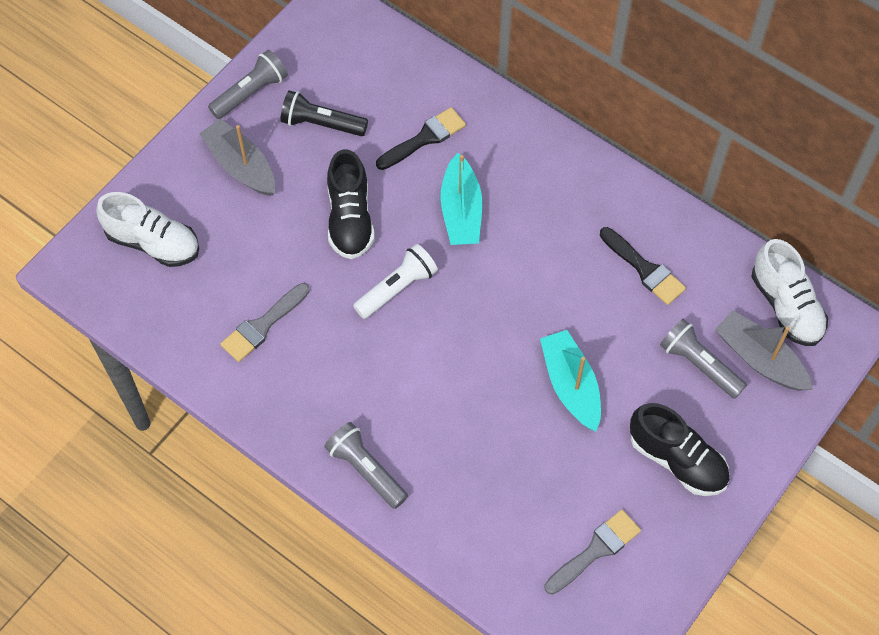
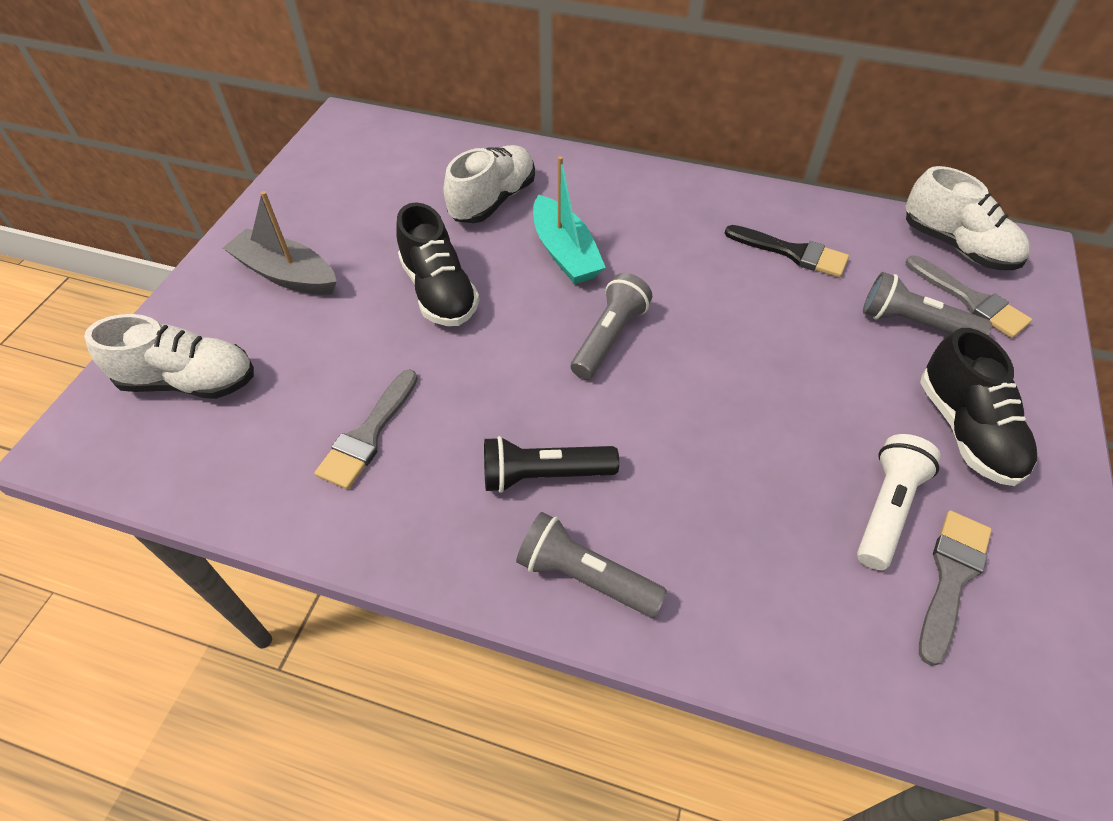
camera: 20 degrees left, 10 degrees down
grey flashlight [208,50,288,119] -> grey flashlight moved to [571,273,652,379]
black flashlight [280,90,368,136] -> black flashlight moved to [484,436,619,493]
white flashlight [353,244,438,319] -> white flashlight moved to [857,434,941,570]
black brush [376,107,466,170] -> white shoe [444,145,535,223]
turquoise boat [540,330,601,431] -> none
black shoe [630,403,729,496] -> black shoe turned 60 degrees clockwise [920,328,1037,486]
grey boat [715,311,813,391] -> grey brush [906,256,1032,338]

